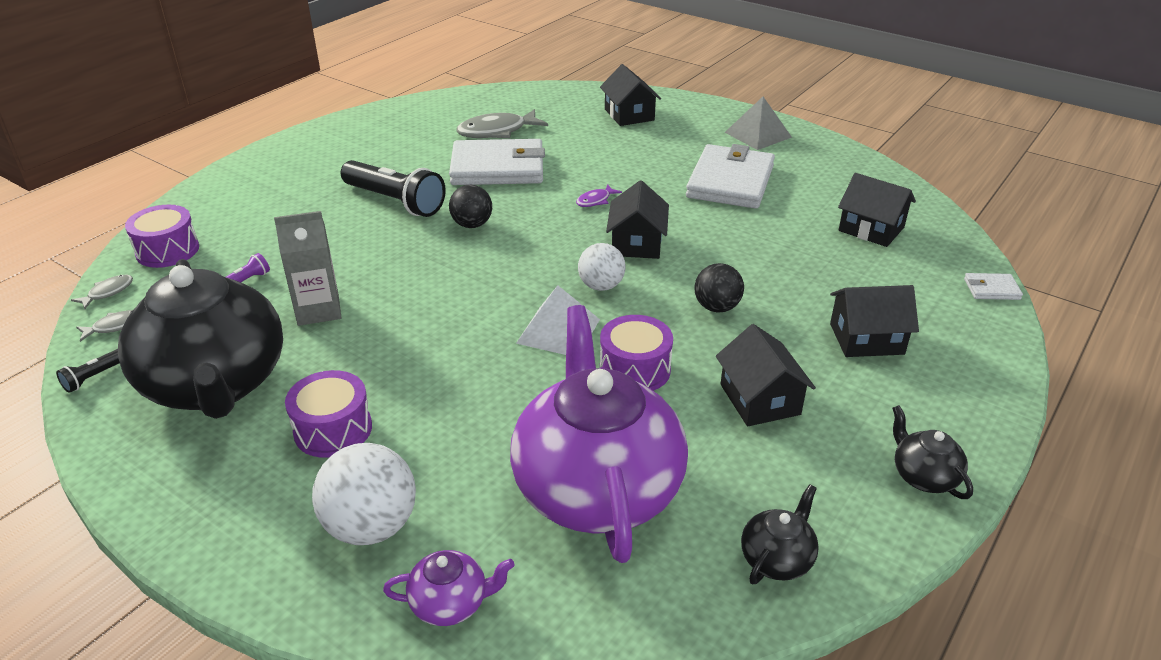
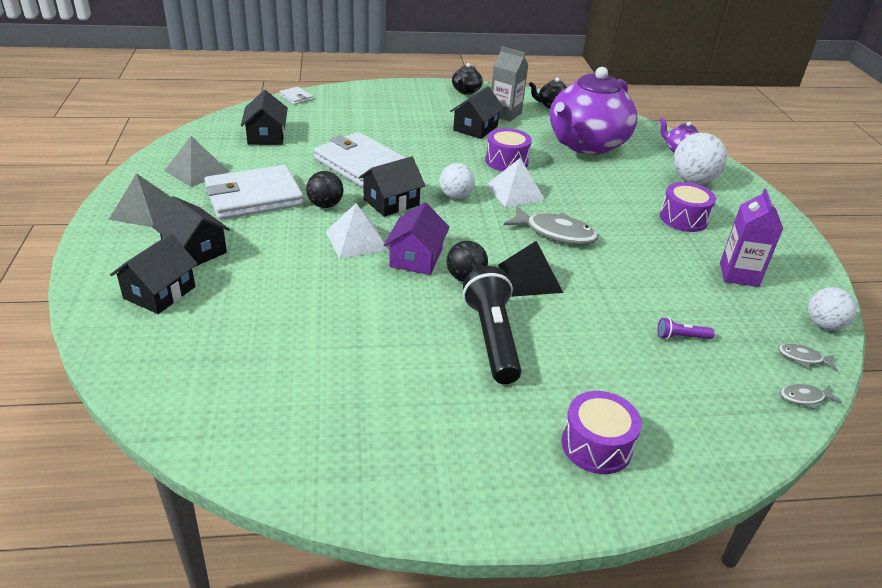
camera: 135 degrees left, 0 degrees up
black flashlight [56,349,120,393] -> white ball [808,287,857,330]
black teapot [118,259,283,419] -> purple carton [720,188,783,287]
purple drum [125,205,199,268] -> purple drum moved to [562,391,642,474]
grey carton [274,211,341,326] -> grey carton moved to [491,46,528,121]
white wallet [449,139,545,185] -> white wallet moved to [314,132,406,188]
grey fish [456,109,548,138] -> grey fish moved to [504,206,598,245]
purple fish [576,185,622,207] -> white pyramid [326,203,388,259]
black ball [694,263,744,313] -> black ball moved to [306,171,344,208]
black house [830,285,919,357] -> black house moved to [152,196,230,266]
none -> grey pyramid [164,136,229,187]
none -> purple house [384,202,450,275]
none -> black pyramid [498,241,563,297]

